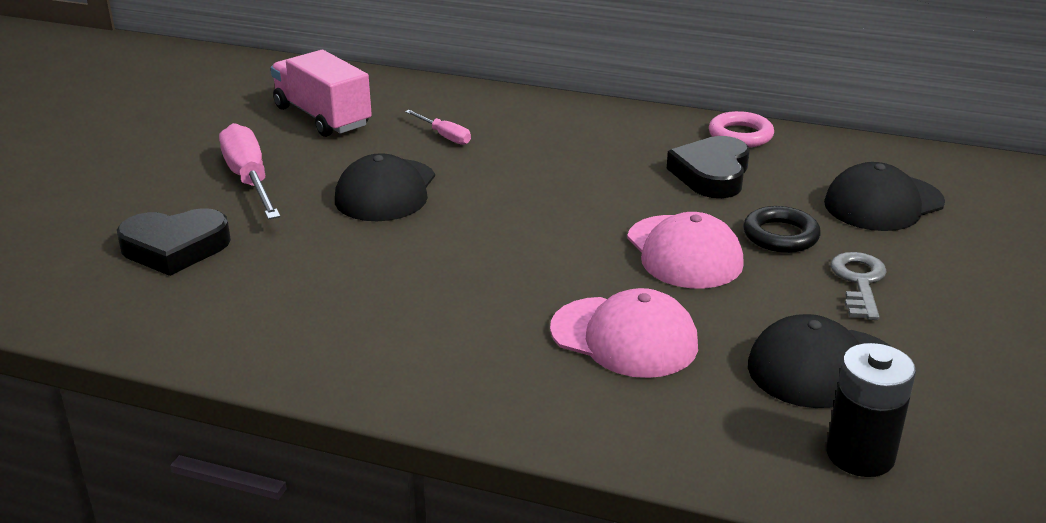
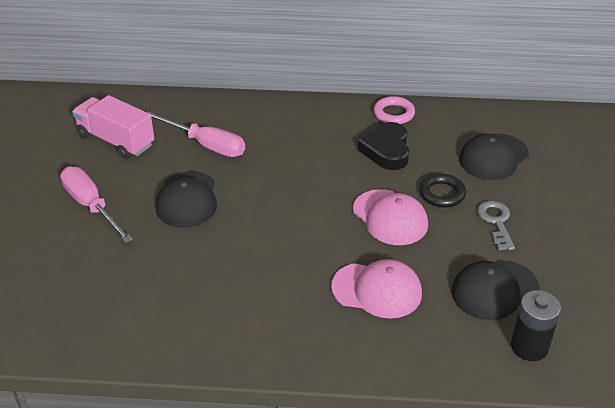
camera: 15 degrees left, 10 degrees up
black heart [117,208,231,276] -> none
pink screwdriver [405,110,471,145] -> pink screwdriver [147,111,245,157], size x1.91

